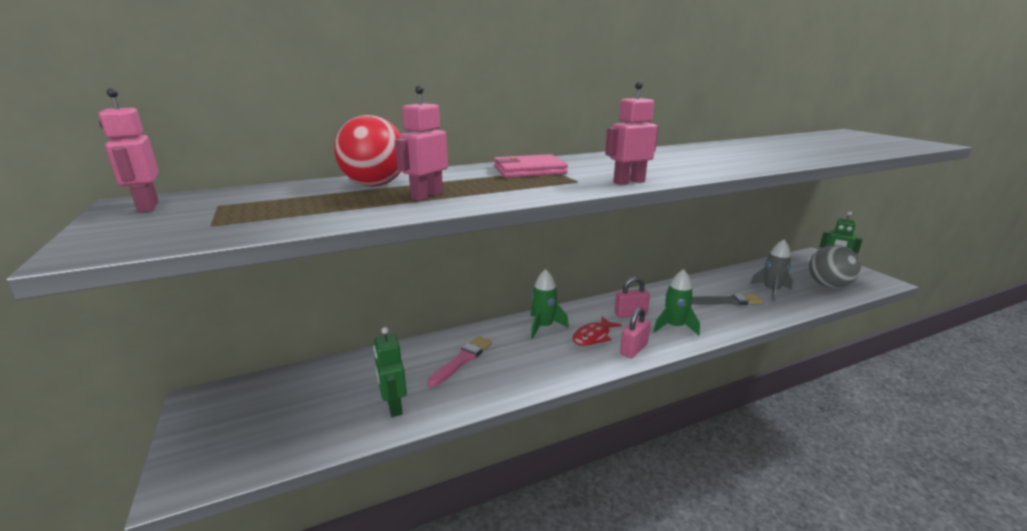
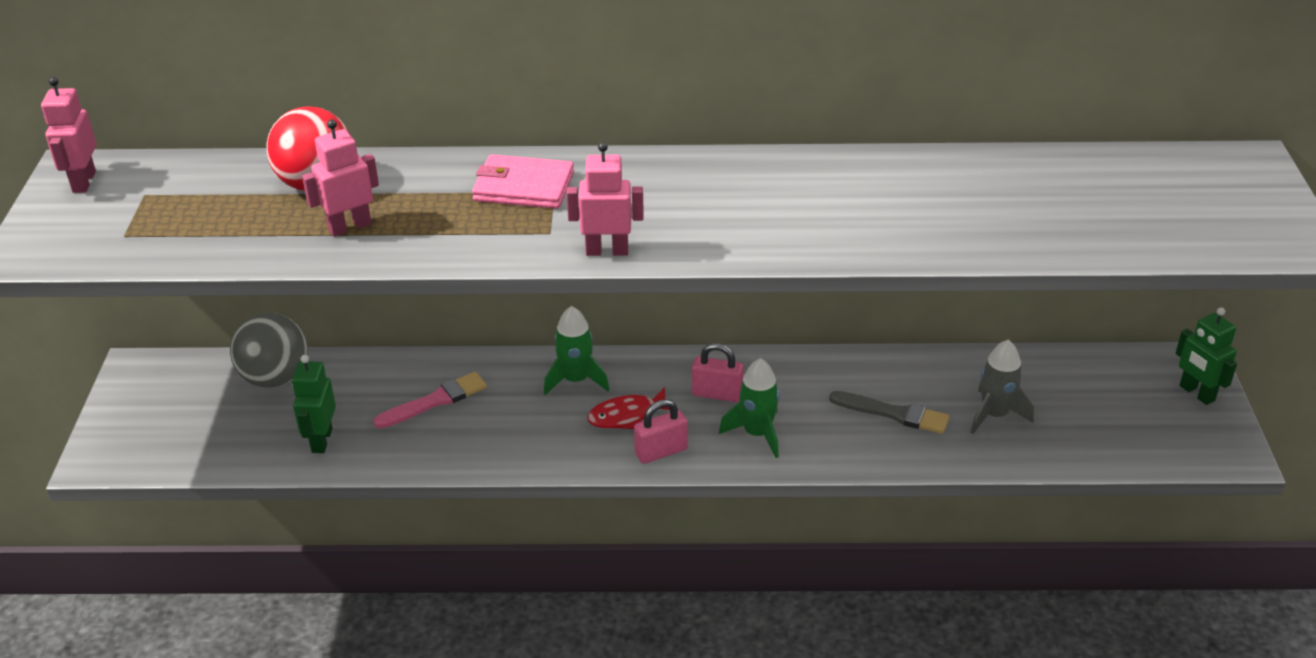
camera: 25 degrees right, 15 degrees up
grey ball [809,245,861,288] -> grey ball moved to [230,313,308,388]

